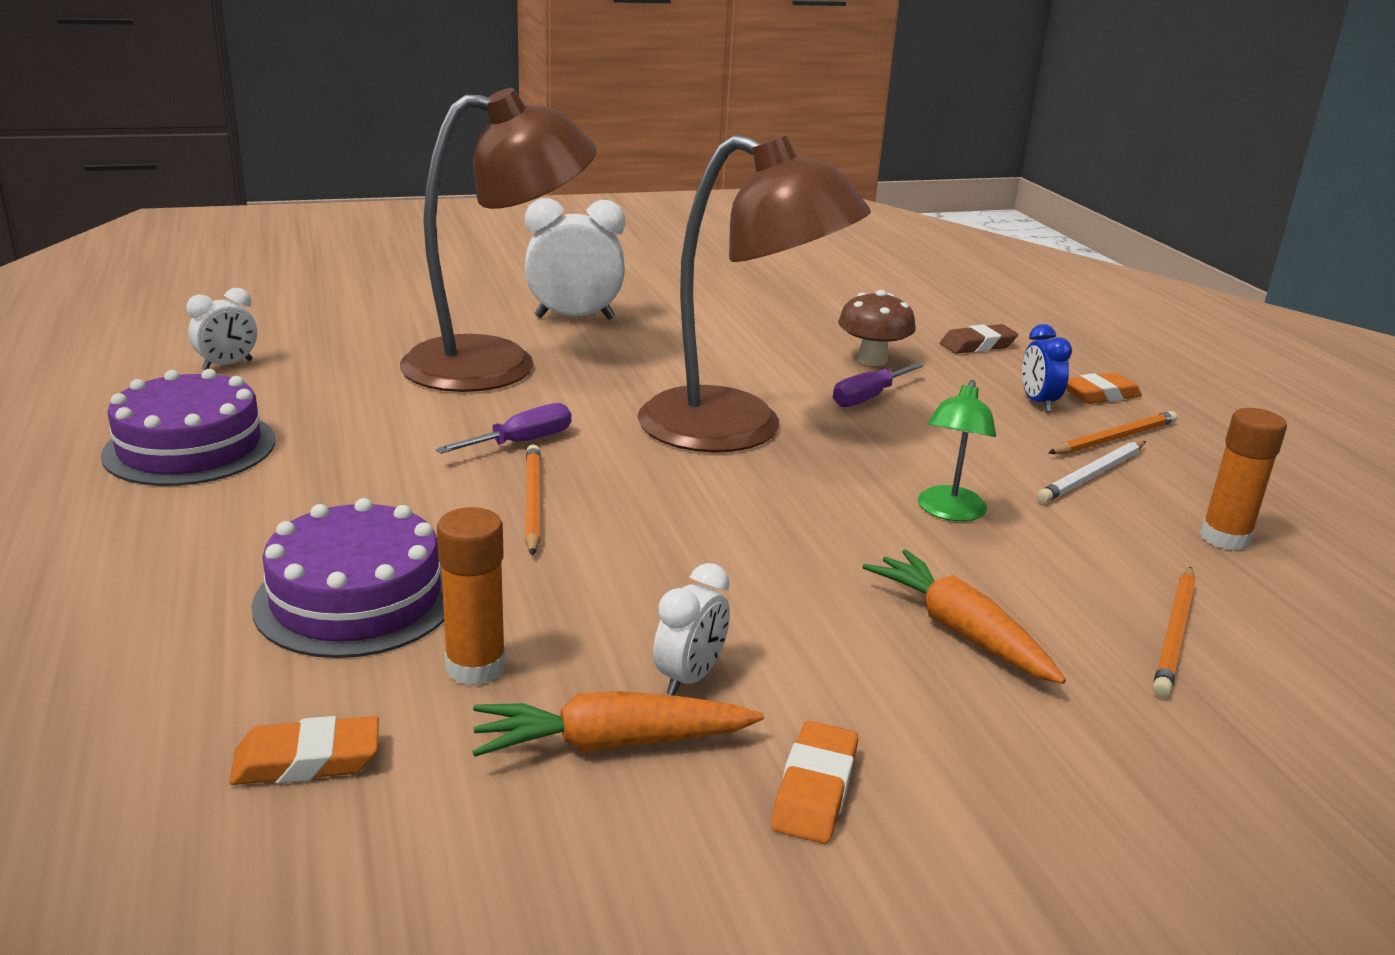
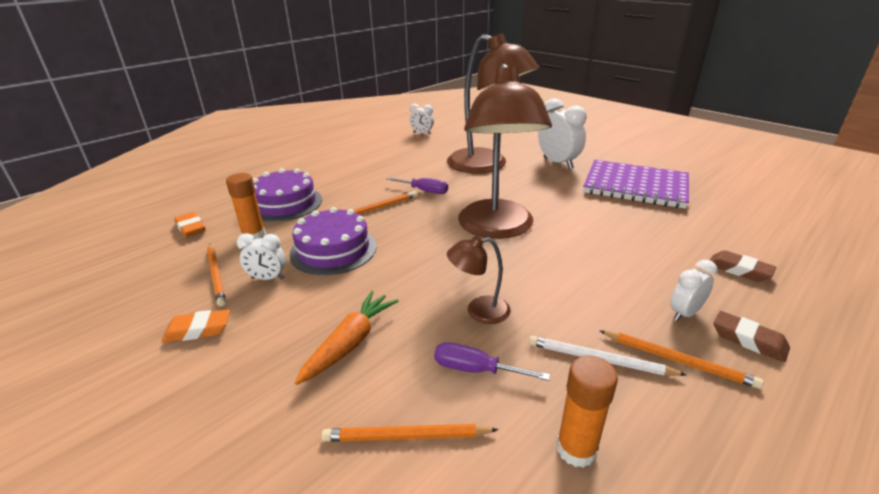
camera: 65 degrees right, 5 degrees up
purple cake [101,369,275,486] -> purple cake moved to [289,207,377,275]
orange carrot [473,691,764,757] -> orange pencil [207,244,226,307]
purple screwdriver [833,363,923,407] -> purple screwdriver moved to [434,342,550,381]
brown mushroom [838,290,916,366] -> none
green lamp [918,380,996,521] -> brown lamp [447,236,511,324]
blue clock [1022,324,1072,412] -> white clock [670,260,718,321]
orange eraser [1066,373,1142,404] -> brown eraser [713,311,790,362]
none -> purple notebook [583,160,689,209]

